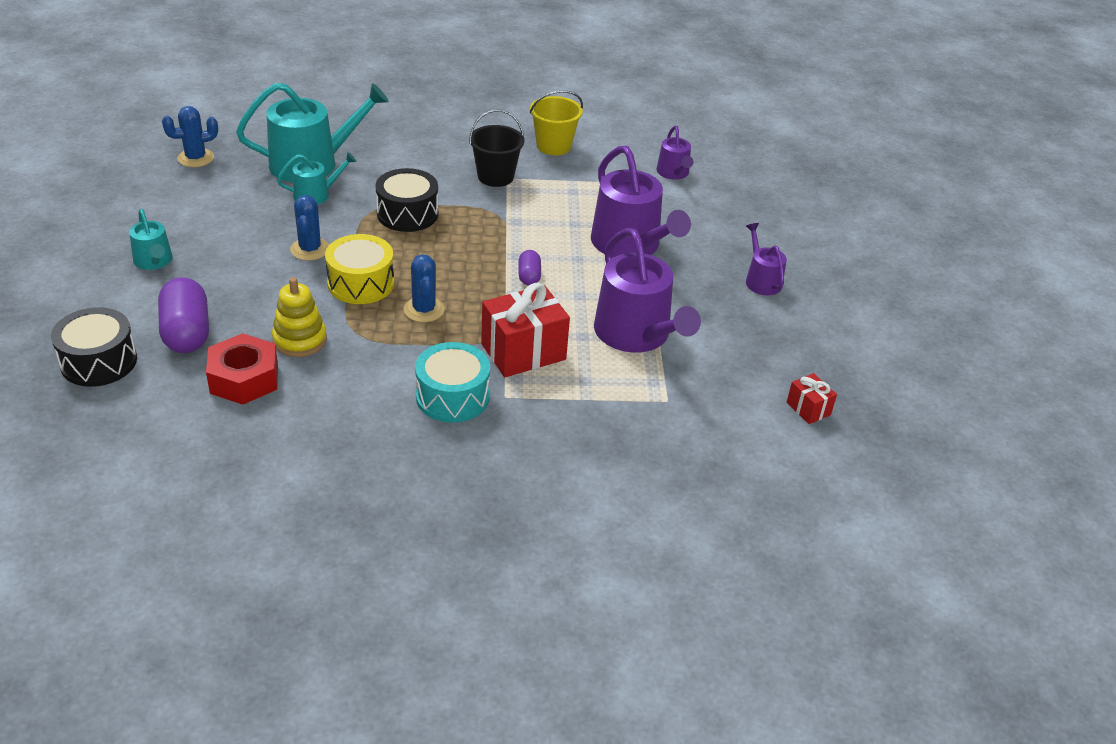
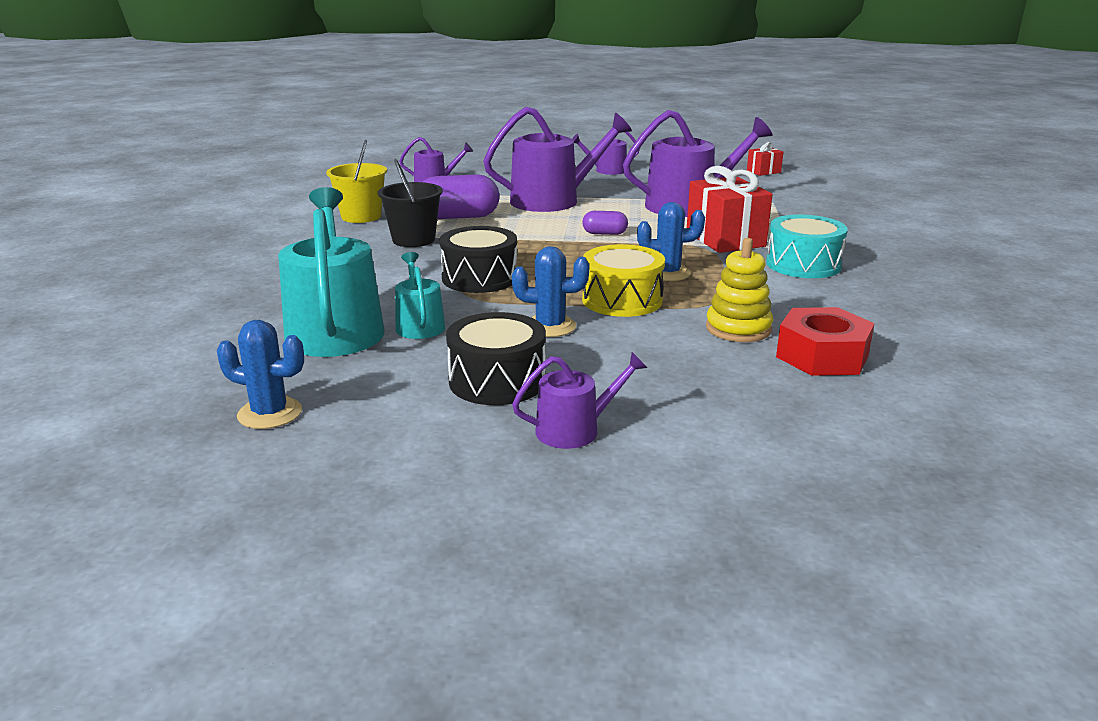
camera: 80 degrees left, 15 degrees down
black drum [51,307,137,387] -> black drum moved to [446,312,546,405]
turquoise watering can [129,209,173,270] -> purple watering can [512,352,647,449]
purple capsule [158,277,209,353] -> purple capsule moved to [423,175,499,219]
blue cactus [162,106,218,167] -> blue cactus turned 60 degrees counterclockwise [217,320,304,429]

